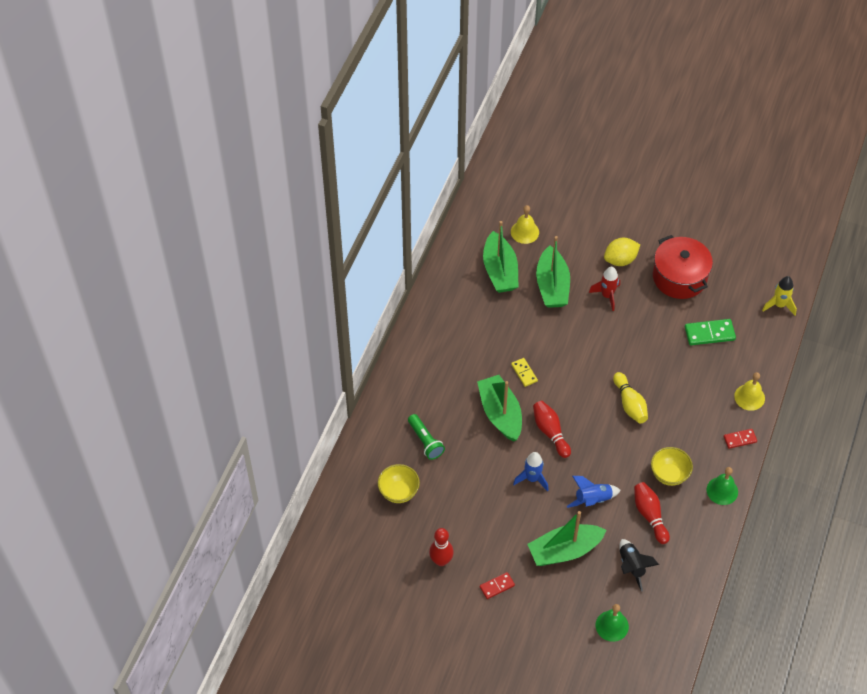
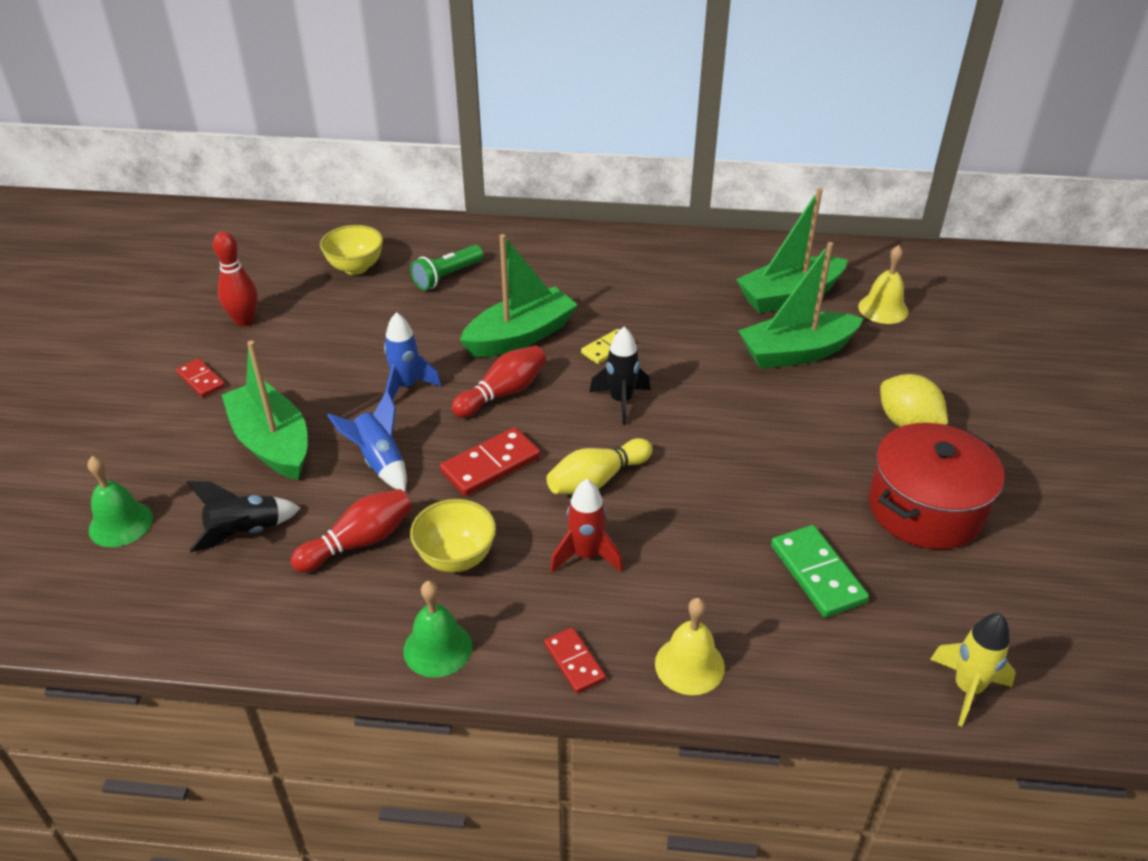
camera: 75 degrees right, 15 degrees down
red rocket [589,267,620,311] -> red rocket moved to [550,479,623,573]
none -> red domino [440,427,541,496]
none -> black rocket [590,326,650,425]

